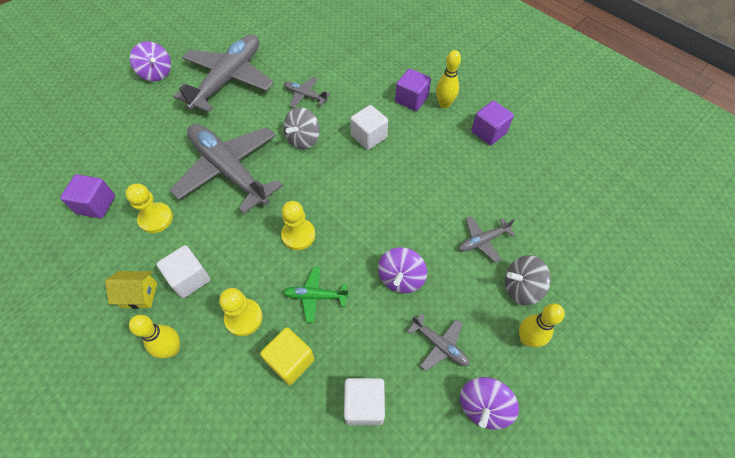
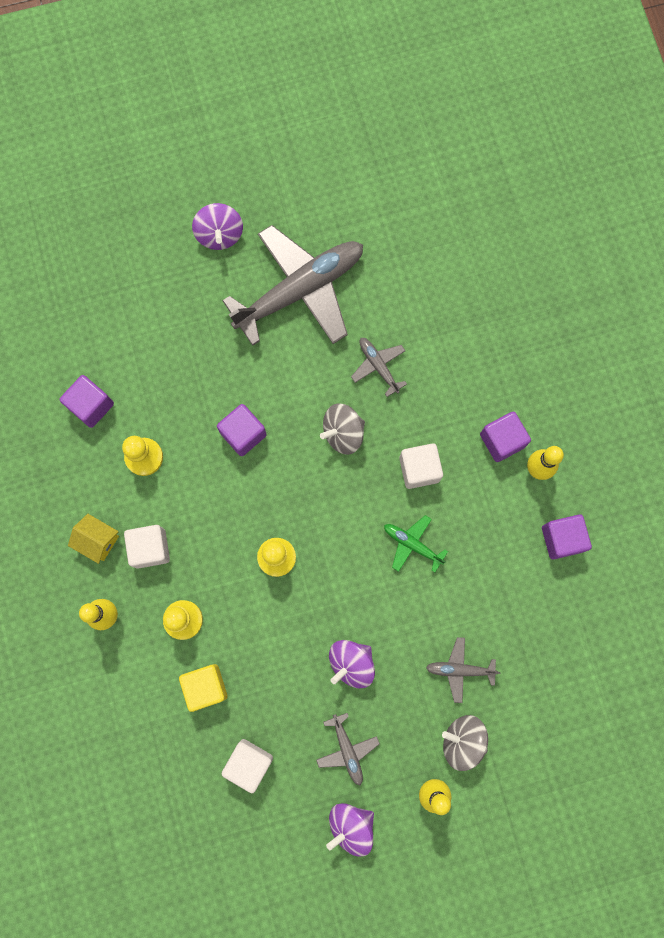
camera: 30 degrees right, 20 degrees up
grey plane [170,124,283,214] -> purple cube [217,404,267,456]
green plane [283,267,349,323] -> green plane moved to [384,515,448,572]

